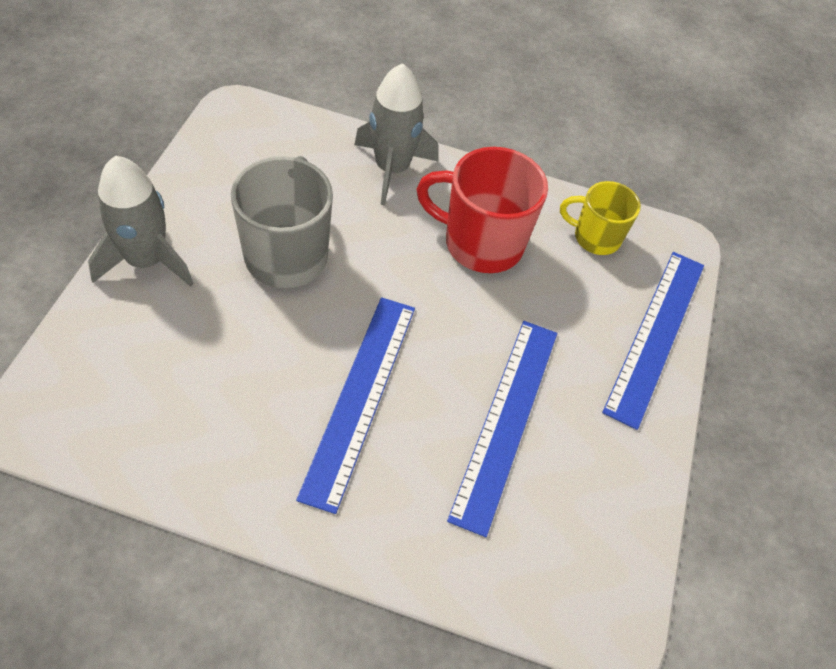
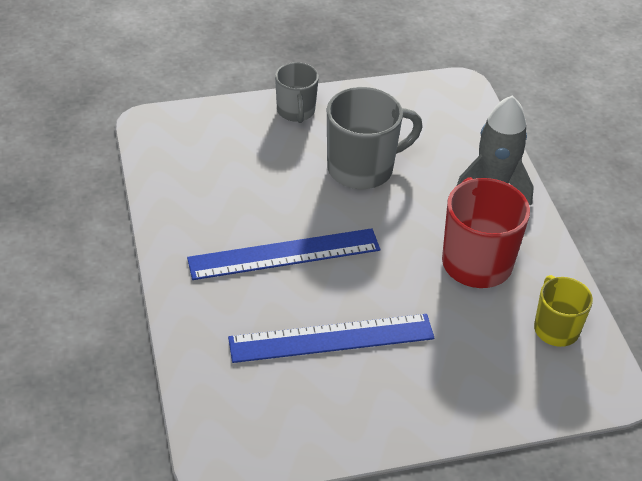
camera: 65 degrees right, 10 degrees down
grey rocket [88,156,194,287] -> grey mug [275,62,319,123]
blue ruler [602,252,704,430] -> none

